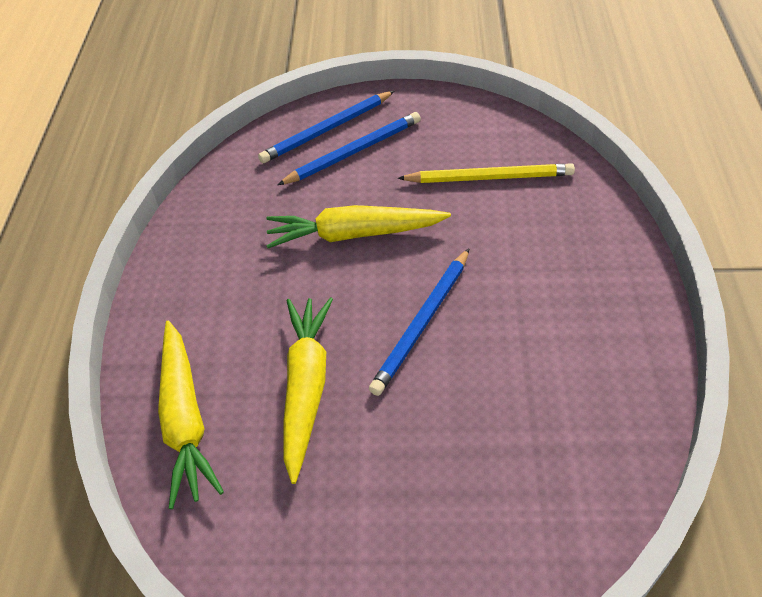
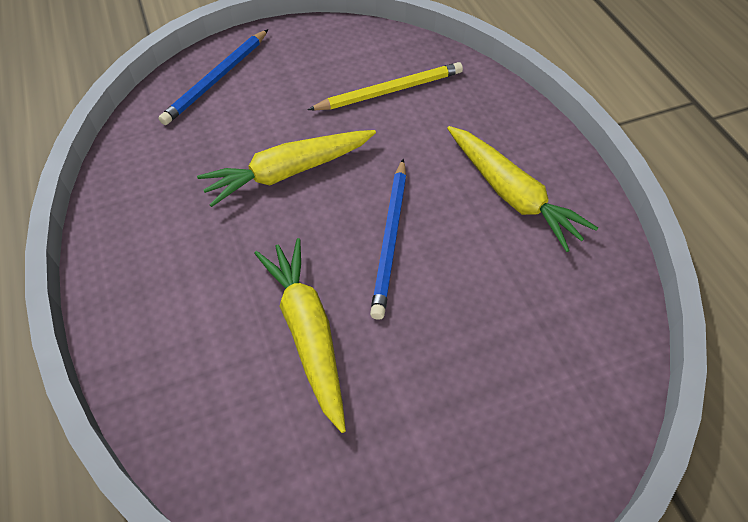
camera: 25 degrees left, 5 degrees up
yellow carrot [158,320,224,509] -> yellow carrot moved to [447,126,598,252]
blue pencil [277,112,421,185] -> none

